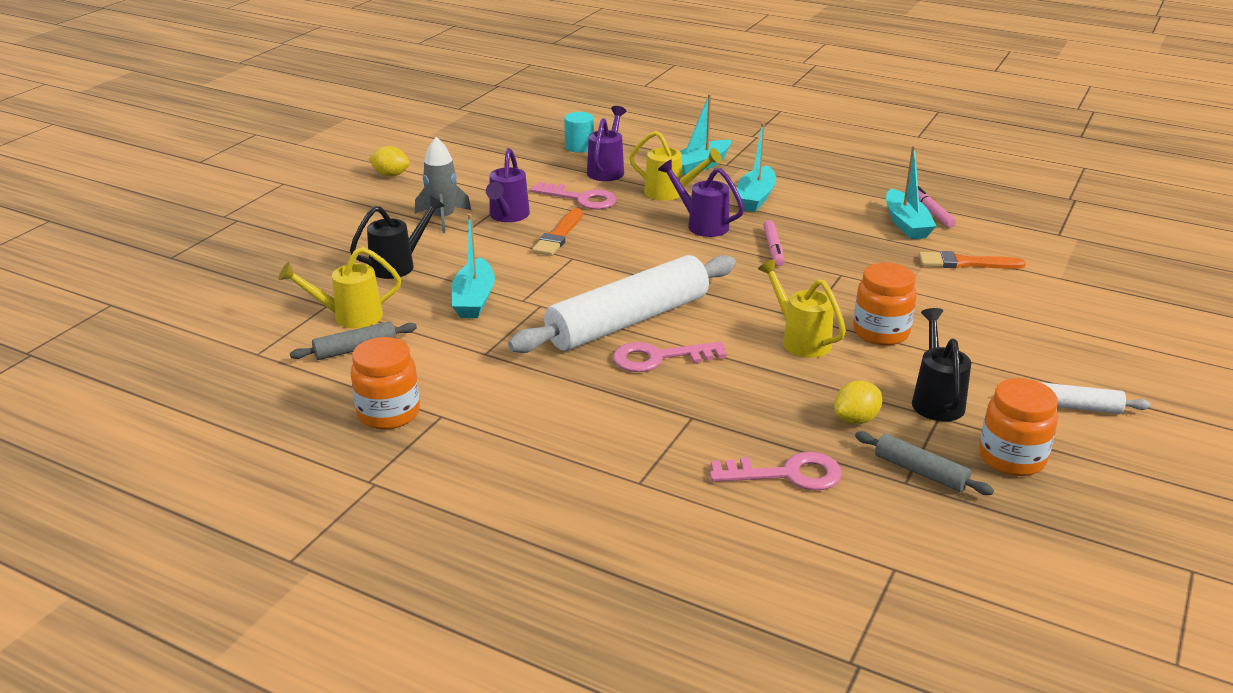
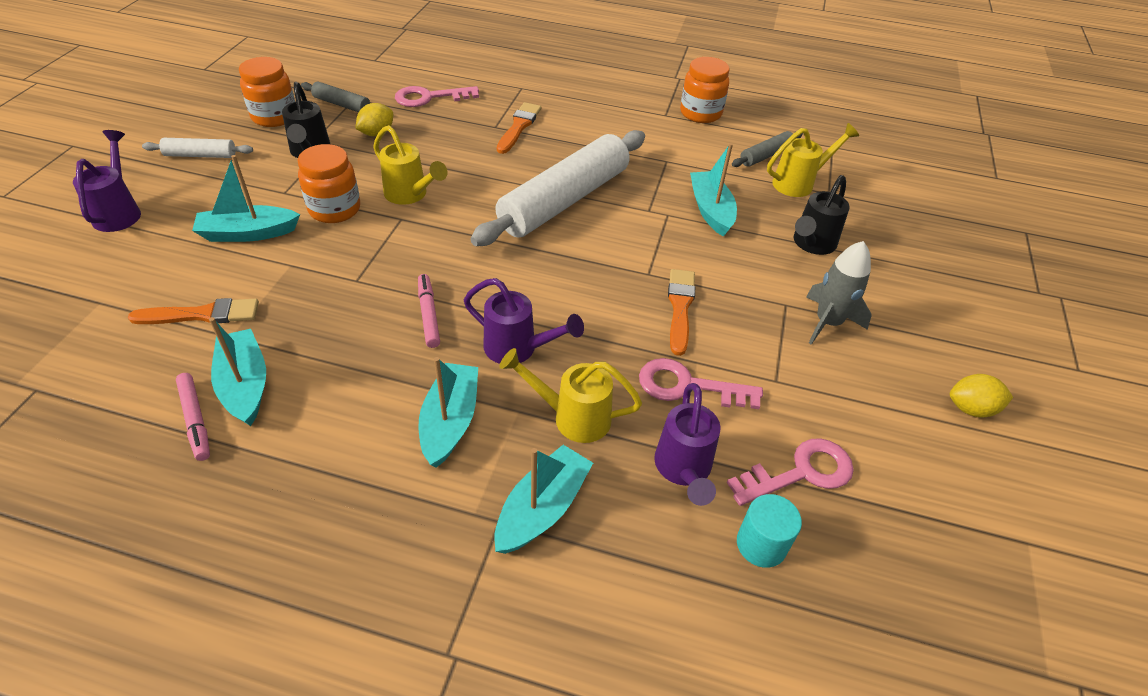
camera: 165 degrees right, 15 degrees up
purple watering can [486,148,530,222] -> purple watering can moved to [73,130,141,232]
pink key [613,342,726,372] -> pink key moved to [727,438,854,506]
none -> turquoise boat [192,155,300,242]
none -> orange brush [497,102,541,154]

